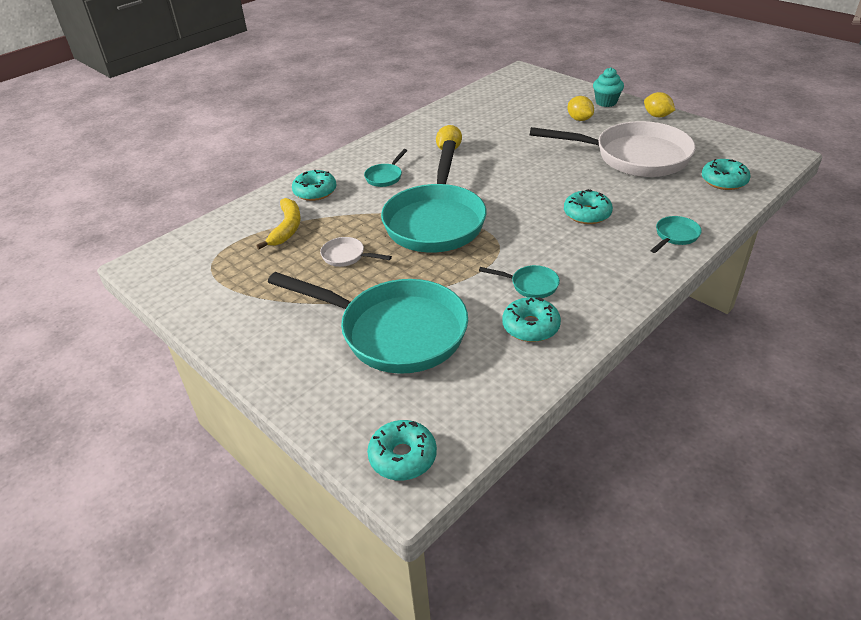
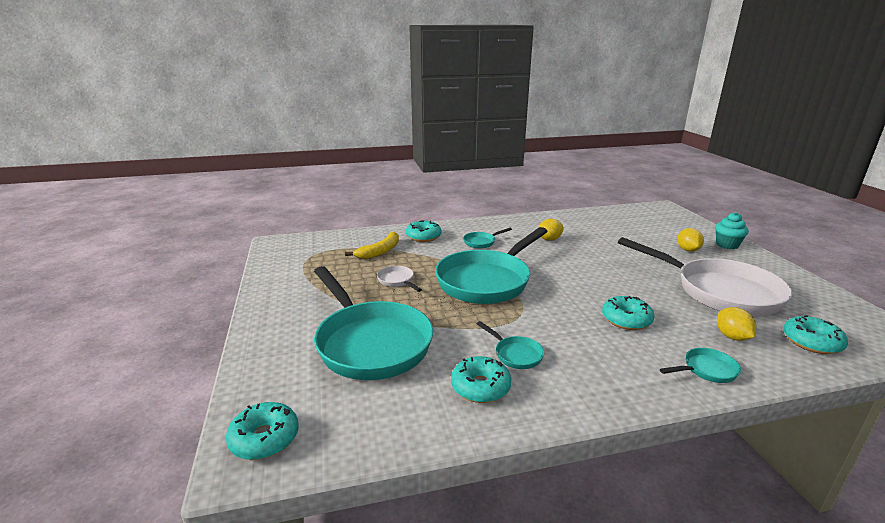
camera: 30 degrees right, 15 degrees down
yellow lemon [644,92,675,117] -> yellow lemon moved to [717,307,756,341]

